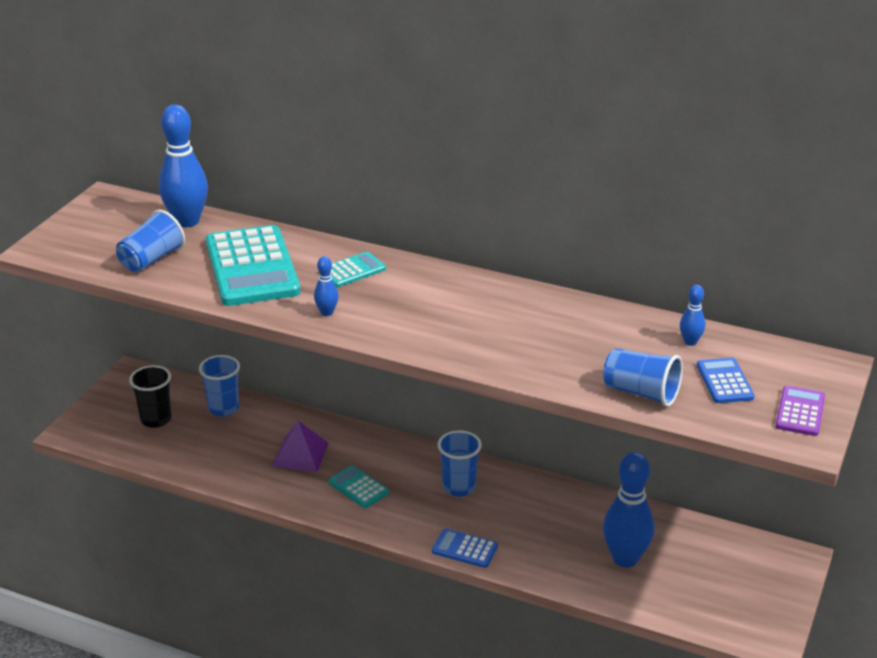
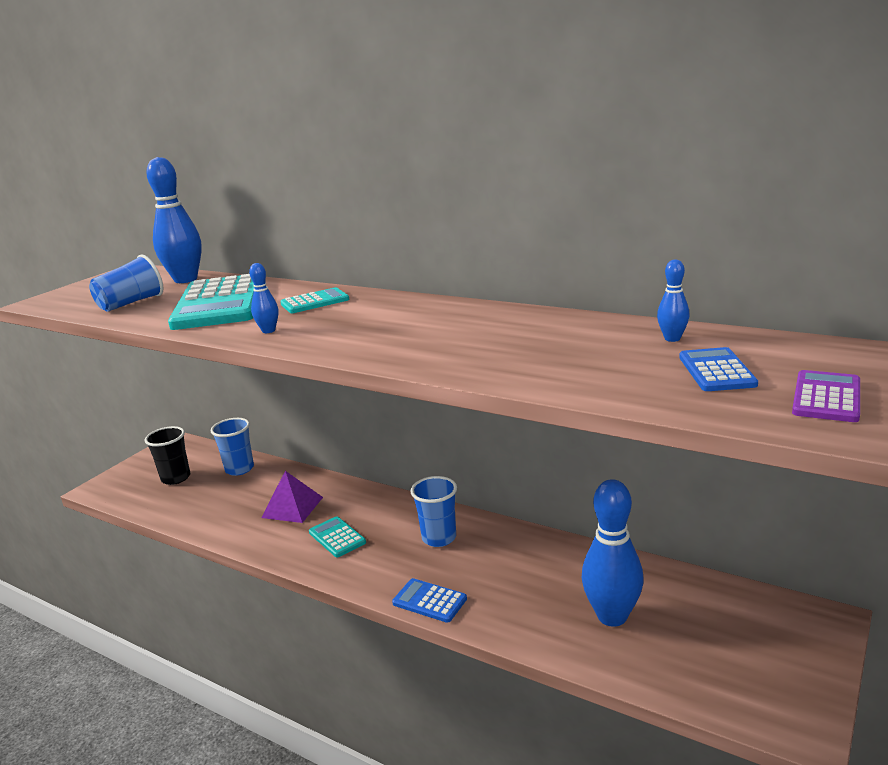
camera: 10 degrees right, 10 degrees down
blue cup [603,348,683,407] -> none

